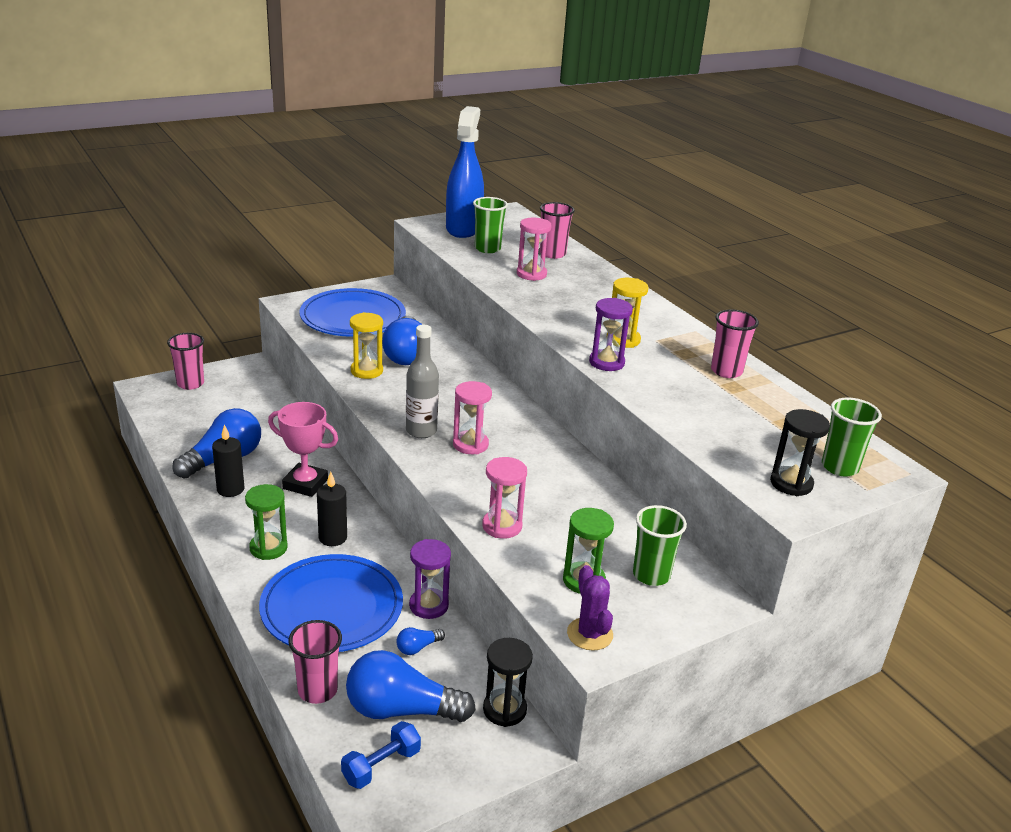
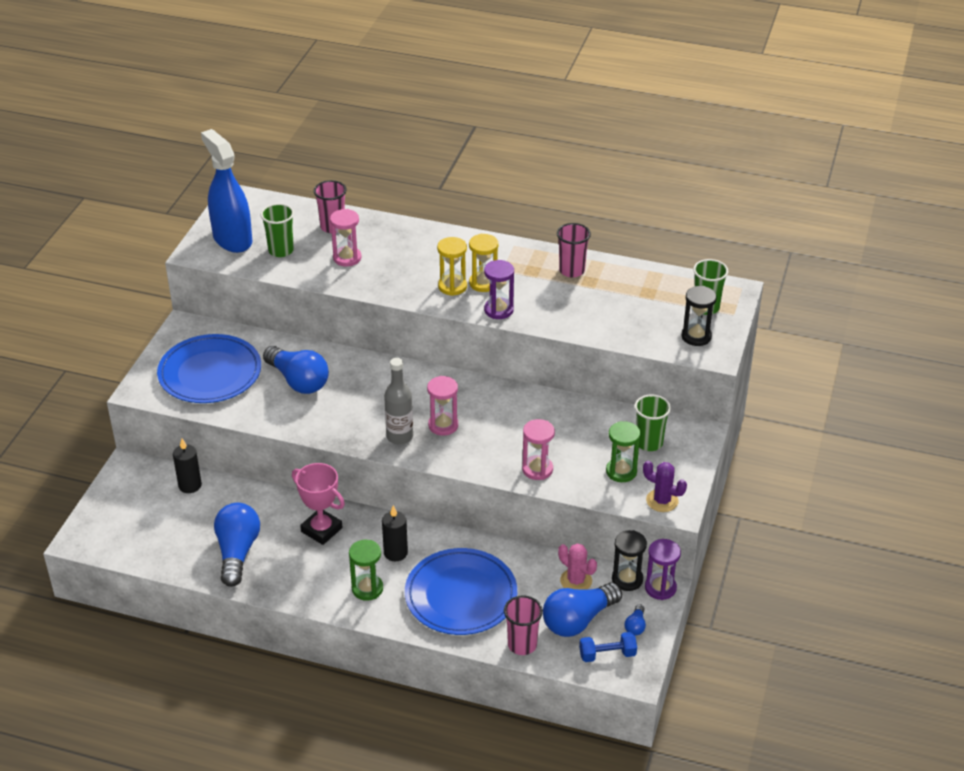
camera: 40 degrees left, 10 degrees up
pink cup [167,333,204,390] -> none
black candle [212,424,245,497] -> black candle moved to [173,438,202,493]
pink trophy [268,402,338,497] -> pink trophy turned 60 degrees clockwise [292,463,345,545]
blue dumbbell [341,721,421,789] -> blue dumbbell turned 75 degrees clockwise [579,632,637,662]
yellow hourglass [350,312,383,379] -> yellow hourglass moved to [437,237,467,296]
blue light bulb [397,627,445,655] -> blue light bulb moved to [624,604,646,636]
purple hourglass [409,539,451,619] -> purple hourglass moved to [645,539,681,600]
none -> pink cactus [558,543,597,590]

